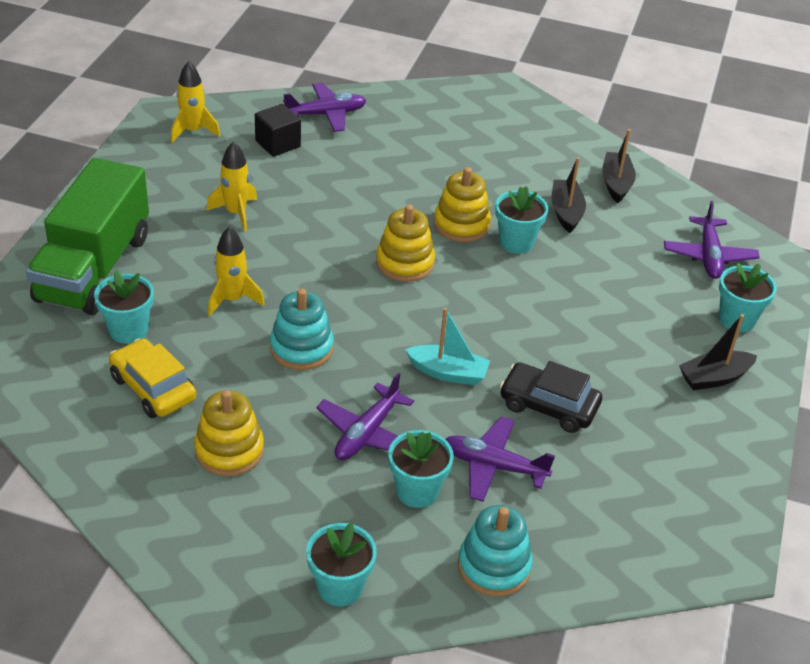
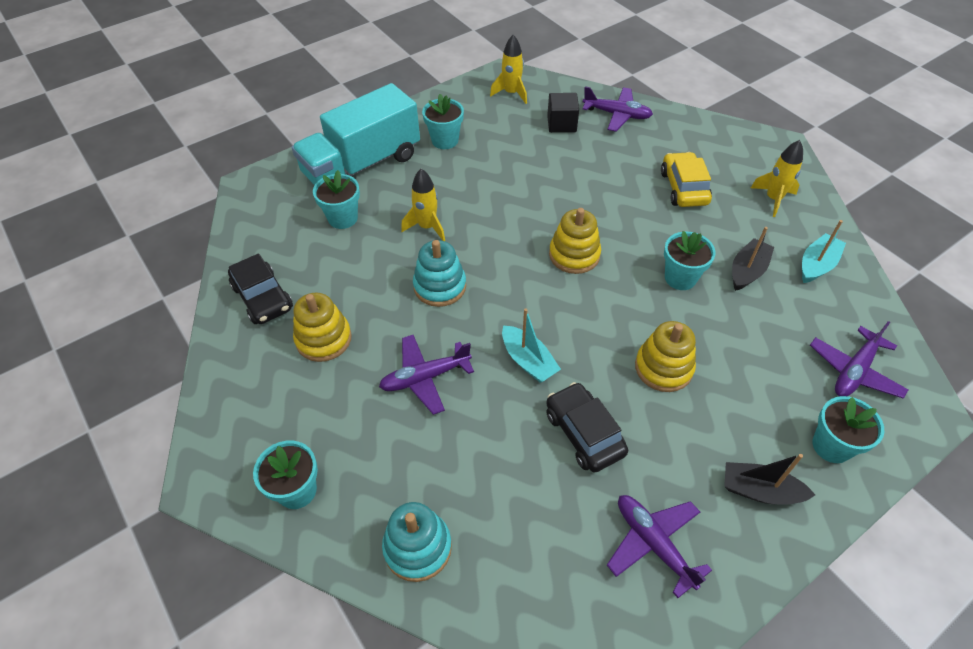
camera: 40 degrees right, 10 degrees up
green truck [26,158,149,315] -> turquoise truck [292,83,420,185]
yellow car [109,338,196,418] -> yellow car moved to [661,152,712,207]
yellow rocket [206,142,257,232] -> yellow rocket moved to [751,140,803,217]
turquoise flower pot [389,430,454,508] -> turquoise flower pot moved to [422,94,464,149]
yellow stacking toy [434,167,491,242] -> yellow stacking toy moved to [635,321,696,392]
purple plane [445,416,555,502] -> purple plane moved to [607,495,712,598]
black boat [602,129,636,203] -> turquoise boat [802,220,846,283]
none -> black car [228,253,293,324]

